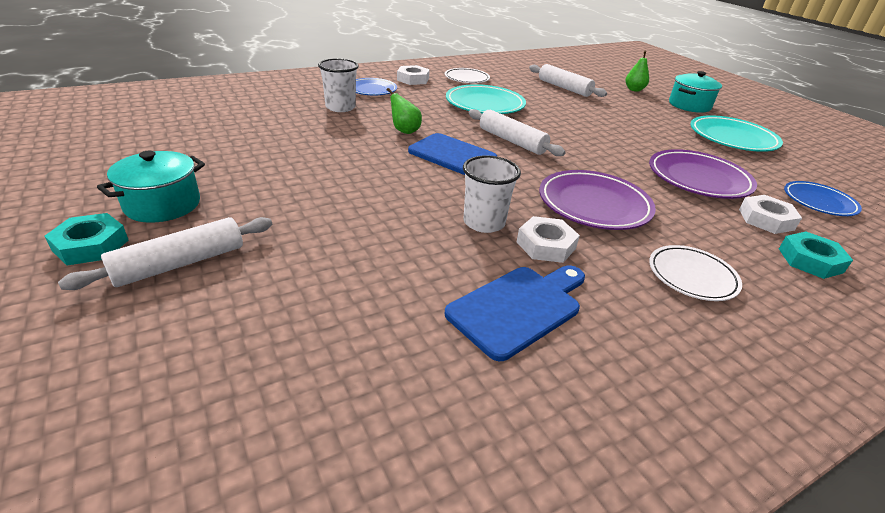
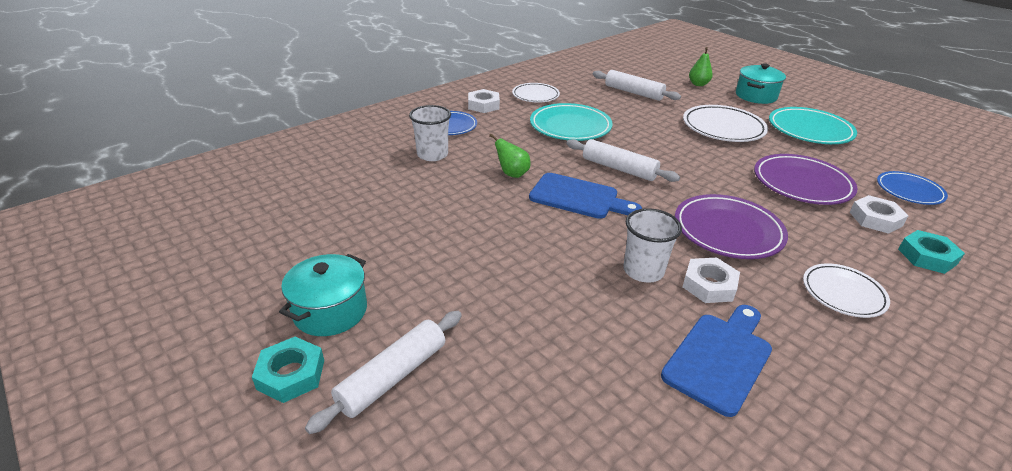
camera: 10 degrees left, 0 degrees up
none -> white plate [683,105,768,142]

